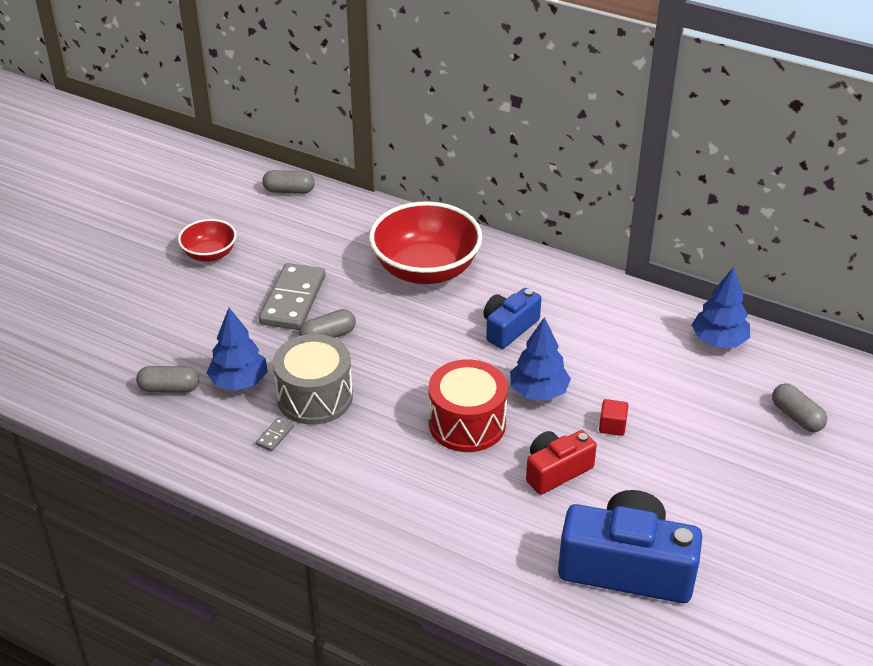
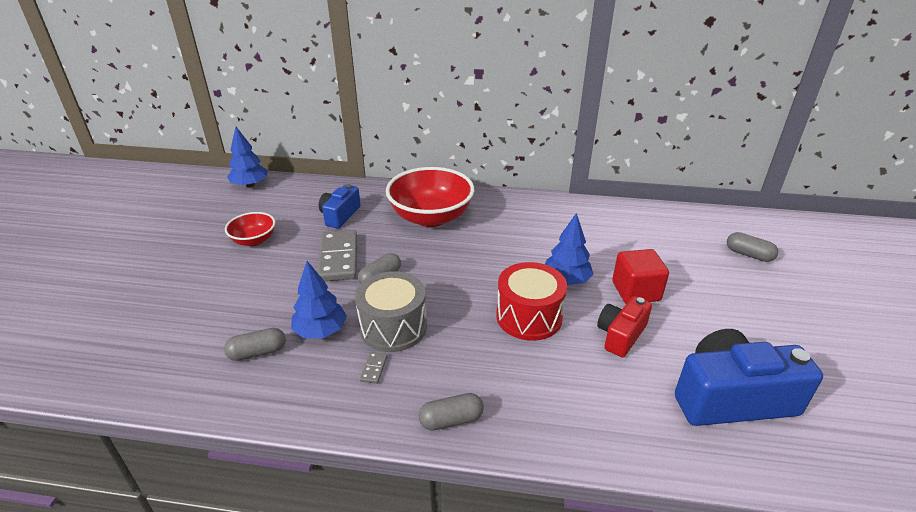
camera: 20 degrees left, 5 degrees down
grey capsule [262,170,315,194] -> grey capsule moved to [419,393,484,431]
blue camera [483,288,541,349] -> blue camera moved to [319,184,361,229]
red cube [599,399,629,436] -> red cube [612,249,669,304], size x1.91
blue tree [692,267,750,347] -> blue tree moved to [227,127,268,188]

